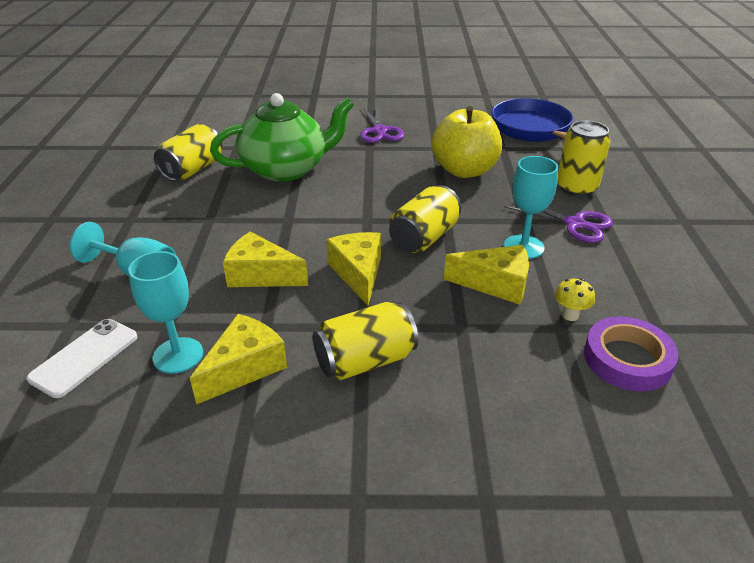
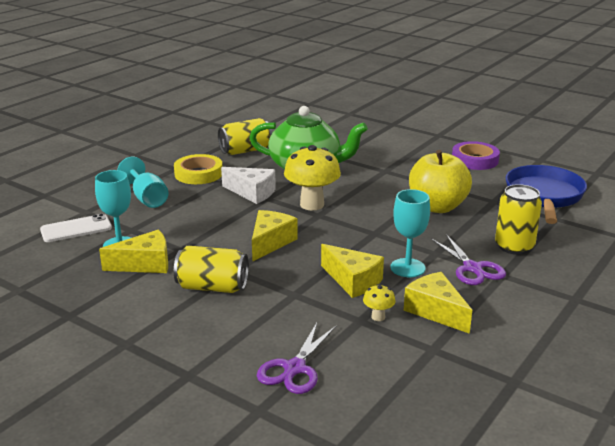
camera: 35 degrees right, 10 degrees down
yellow cheese [223,231,308,287] -> yellow cheese moved to [404,272,472,334]
purple scissors [360,106,405,143] -> purple scissors moved to [257,323,337,394]
yellow can [389,185,461,253] -> none
purple tape [584,316,678,391] -> purple tape moved to [452,141,500,170]
none -> yellow tape [174,154,222,184]
none -> white cheese [221,167,276,204]
none -> yellow mushroom [284,145,341,210]

